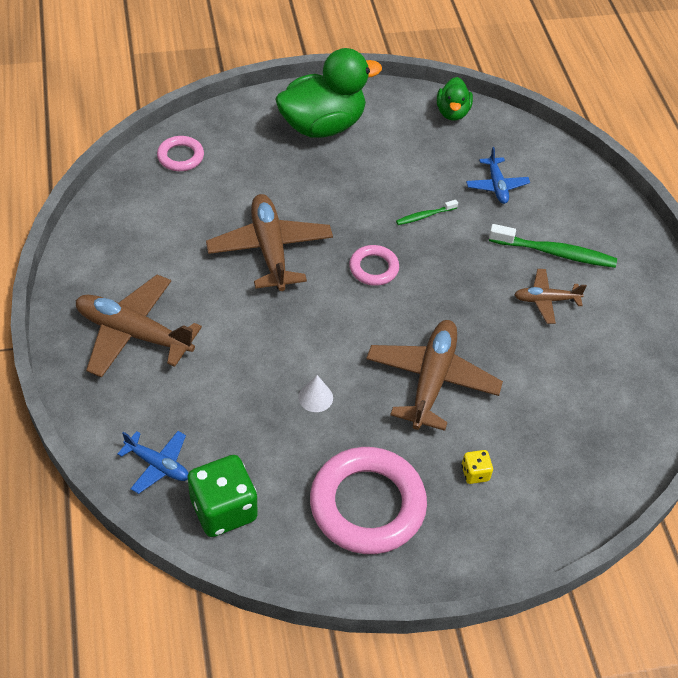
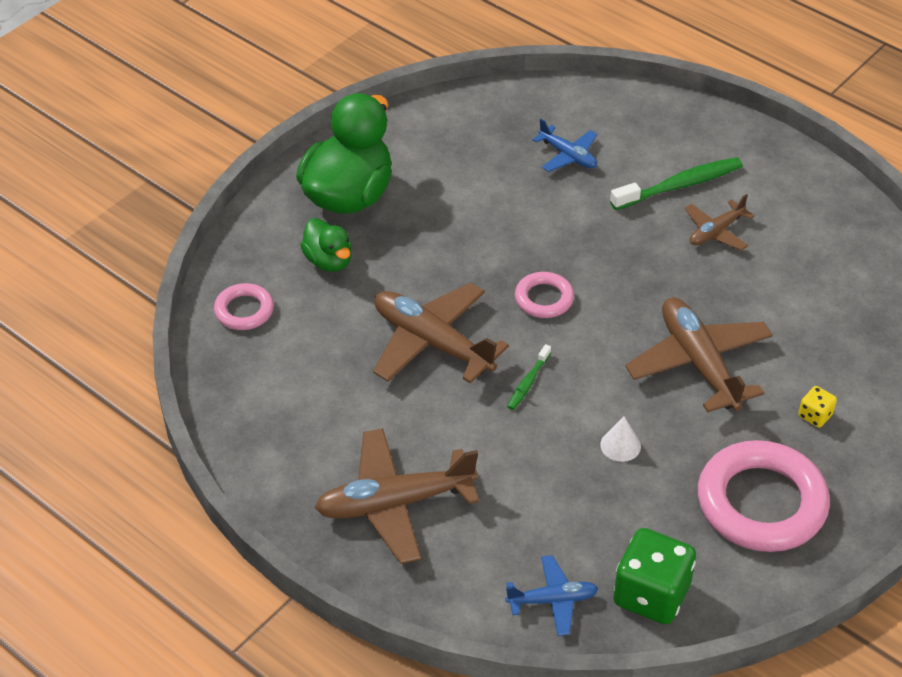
camera: 35 degrees left, 5 degrees down
green toothbrush [396,200,458,225] -> green toothbrush moved to [507,344,551,410]
green duck [437,77,473,121] -> green duck moved to [300,218,352,272]

